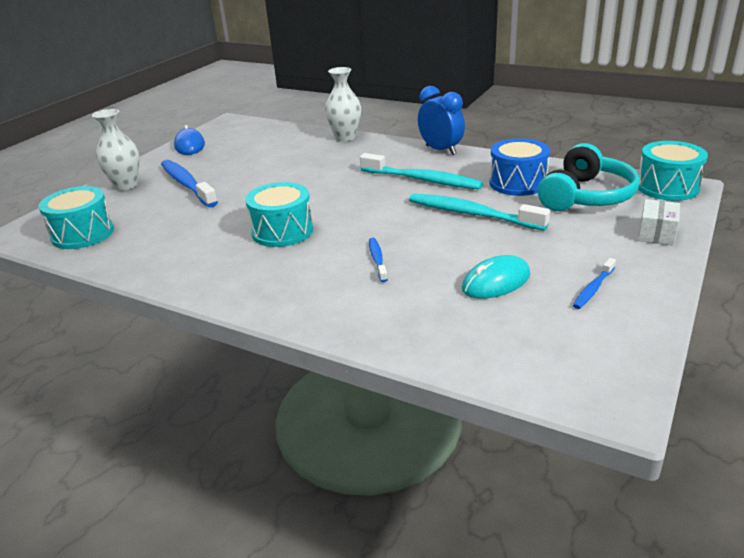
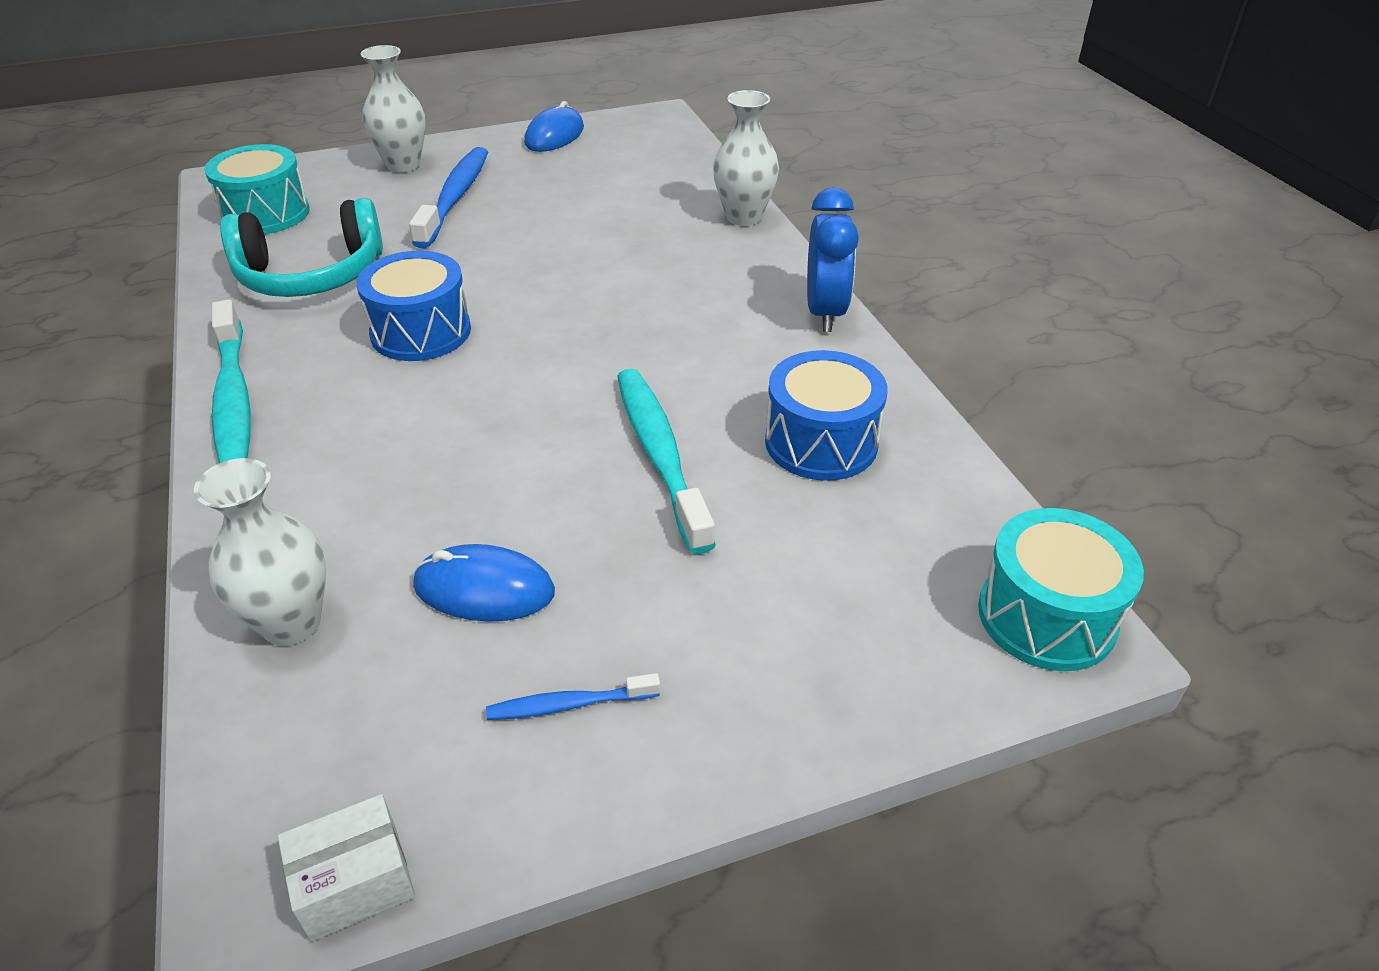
camera: 40 degrees right, 10 degrees up
turquoise drum [245,182,313,247] -> blue drum [356,251,471,361]
turquoise toothbrush [360,153,483,189] -> turquoise toothbrush moved to [212,300,251,463]
blue toothbrush [369,238,388,282] -> none
turquoise mouse [462,255,530,299] -> blue mouse [413,544,555,622]
turquoise headphones [538,143,640,211] -> turquoise headphones moved to [220,198,383,297]
white box [638,199,680,246] -> white box moved to [278,794,415,942]
none -> white vase [194,458,326,646]

